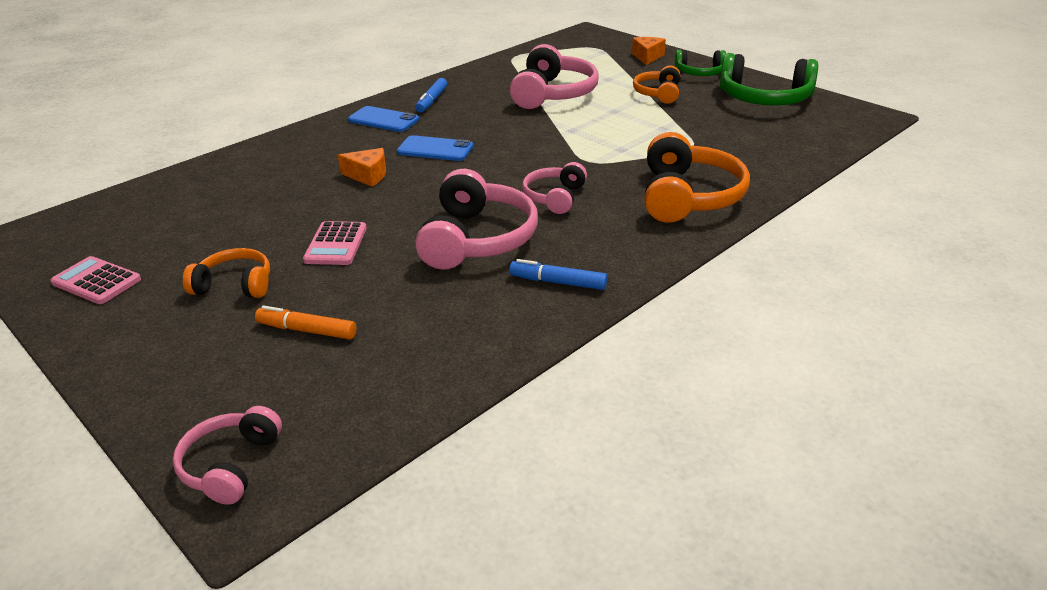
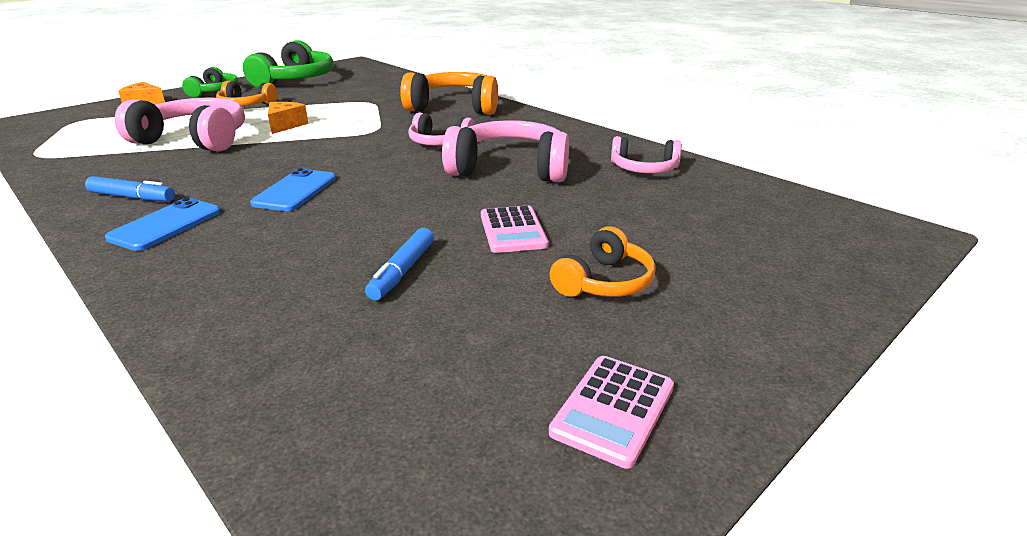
camera: 90 degrees left, 5 degrees down
pink headphones [173,406,282,505] -> pink headphones moved to [611,136,682,174]
orange headphones [183,248,270,298] -> orange headphones turned 150 degrees counterclockwise [550,226,656,297]
orange marker [255,305,356,339] -> none
pink calculator [303,221,367,265] -> pink calculator turned 75 degrees clockwise [481,205,549,253]
orange cheese [338,148,386,187] -> orange cheese moved to [268,102,309,134]
blue marker [509,259,607,290] -> blue marker moved to [365,228,434,300]

